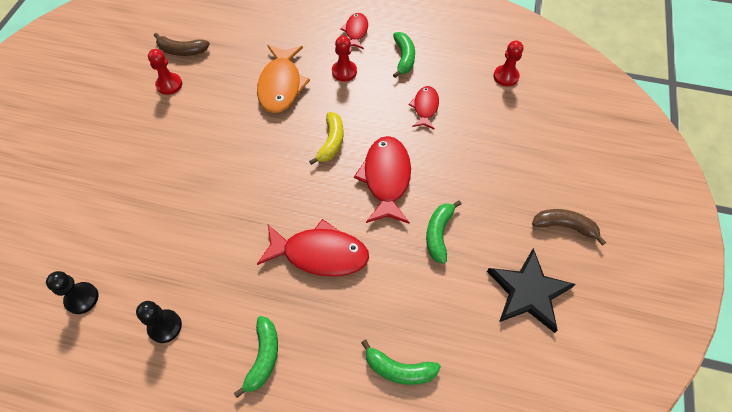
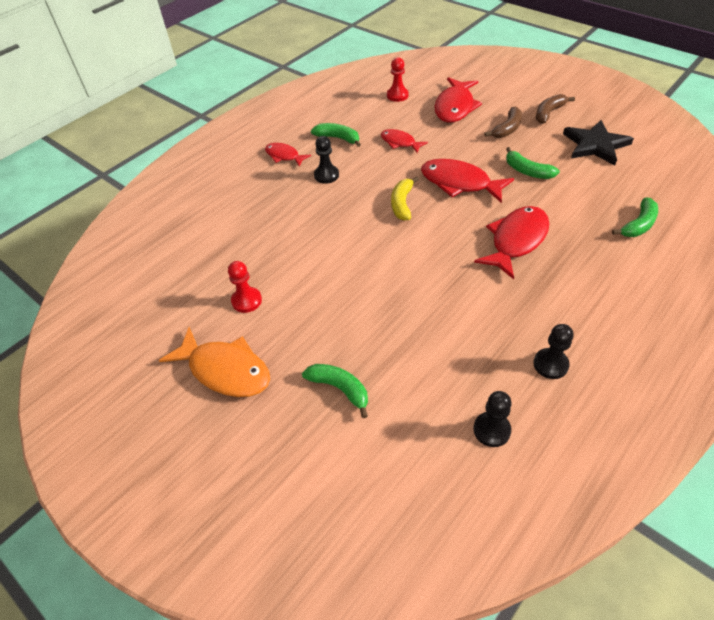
camera: 60 degrees left, 10 degrees down
brown banana [154,33,210,56] -> brown banana moved to [484,106,522,138]
green banana [234,316,278,398] -> green banana moved to [302,364,368,418]
orange fish [257,45,310,113] -> orange fish moved to [159,327,270,397]
yellow banana [309,112,344,165] -> yellow banana turned 120 degrees counterclockwise [391,176,419,221]
red pawn [332,36,357,81] -> black pawn [314,136,339,184]
none -> red fish [434,77,482,122]

